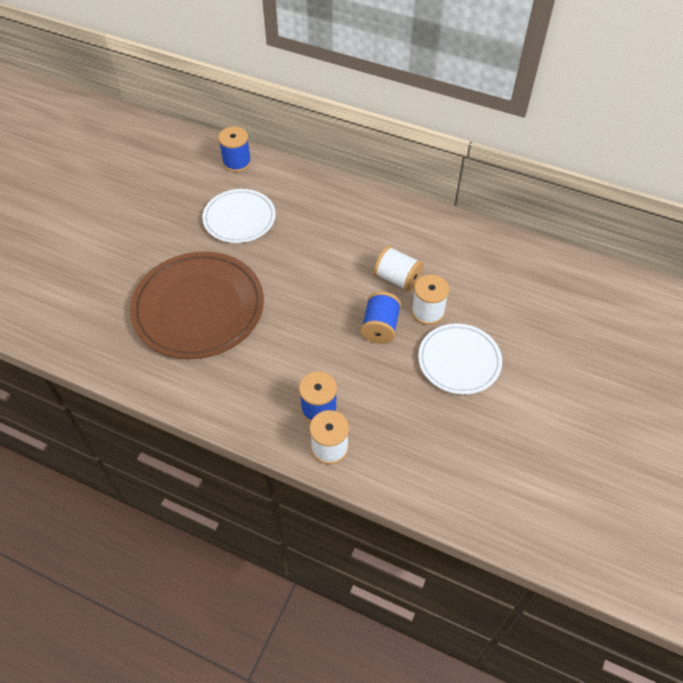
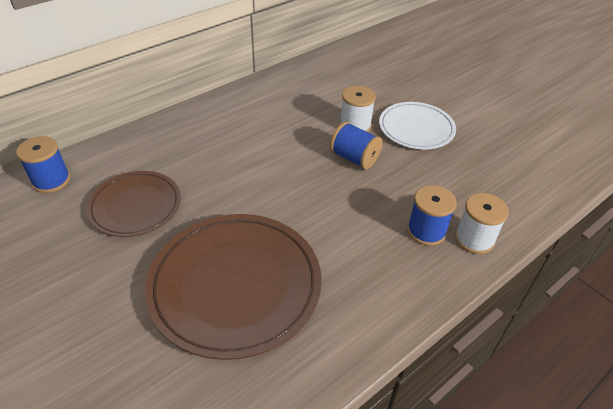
camera: 65 degrees left, 10 degrees down
white plate [202,189,276,243] -> brown plate [86,171,181,237]
white spool [374,246,423,291] -> none

